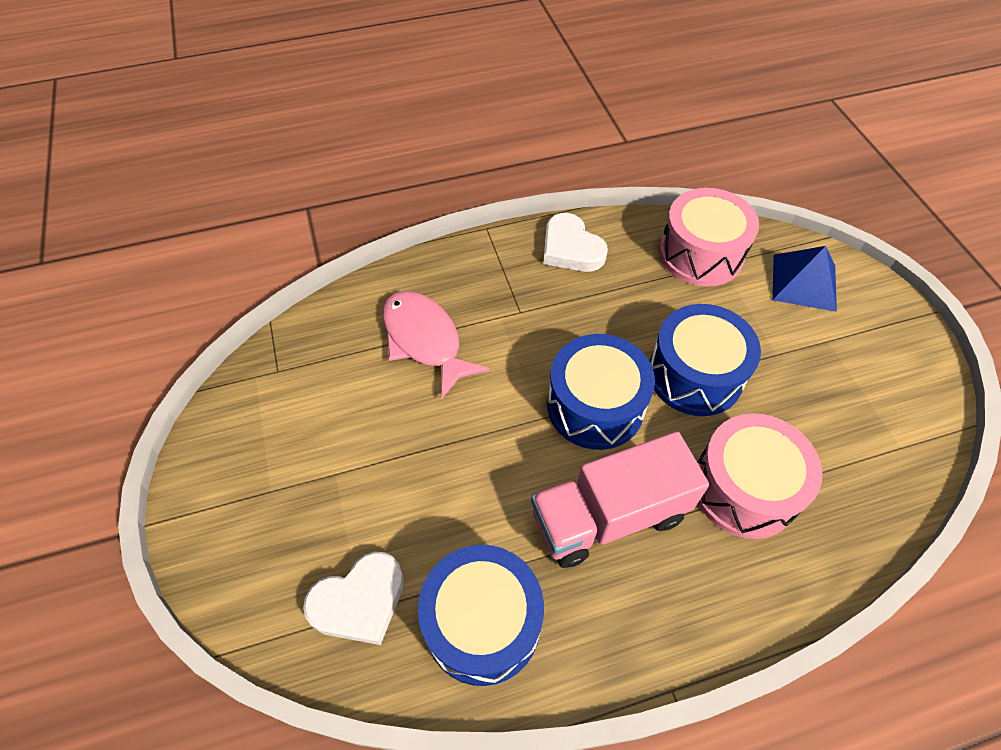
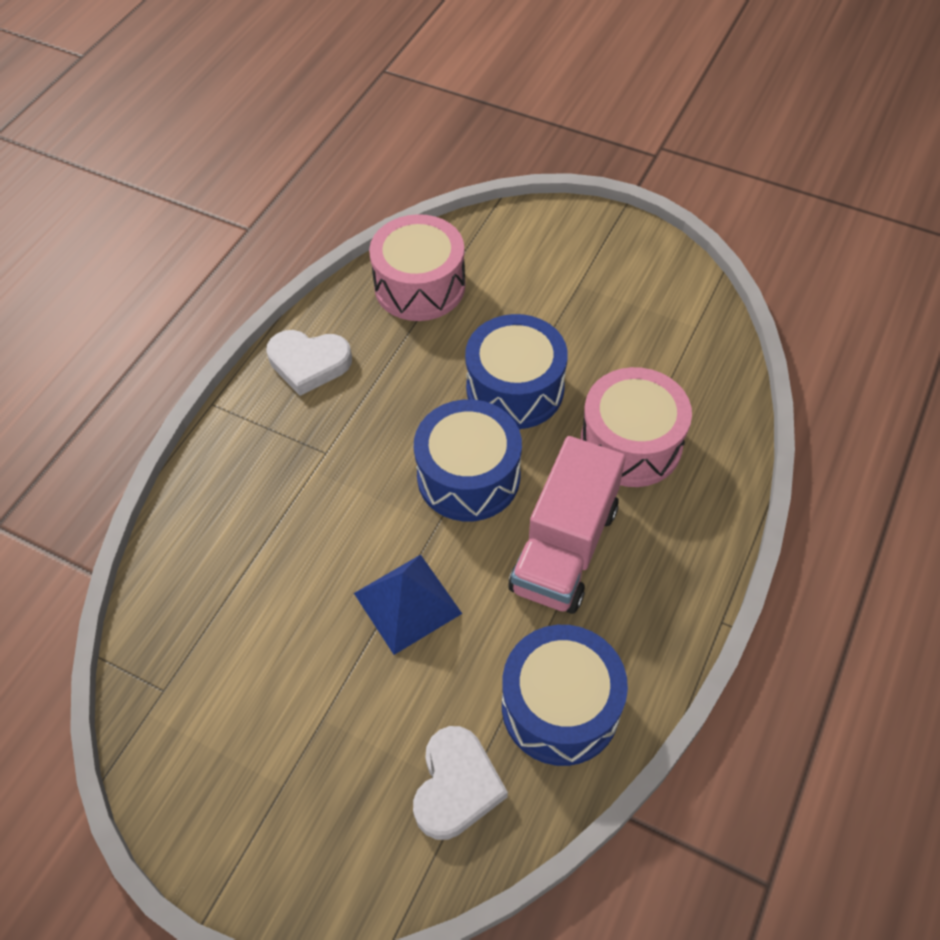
camera: 45 degrees left, 0 degrees up
pink fish [383,291,489,400] -> none
blue pyramid [772,246,837,312] -> blue pyramid moved to [354,555,462,655]

